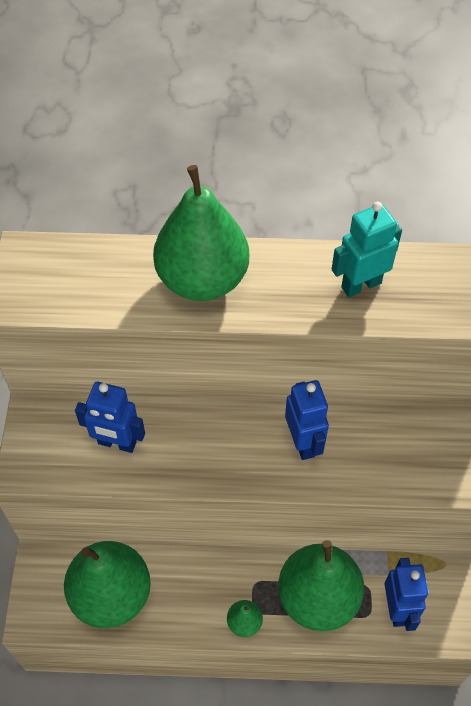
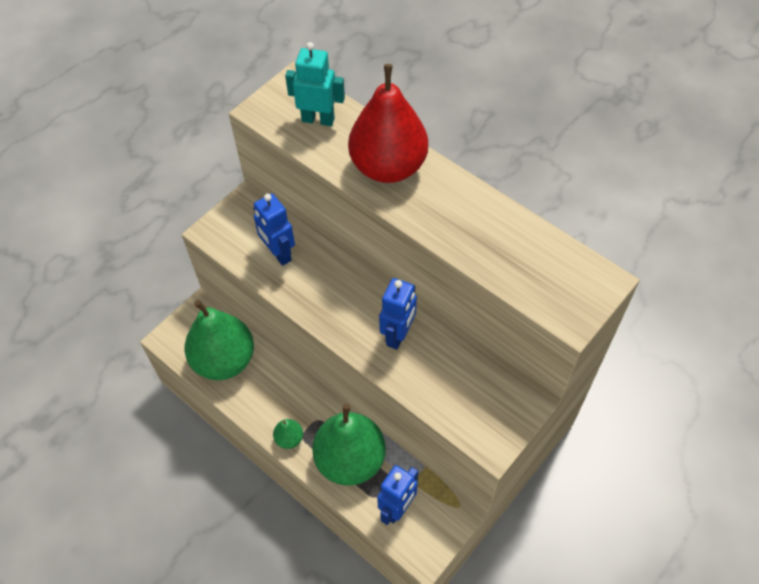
camera: 40 degrees right, 0 degrees up
green pear [153,165,249,301] -> red pear [348,64,428,183]
turquoise robot [332,202,402,297] -> turquoise robot moved to [285,42,345,126]

